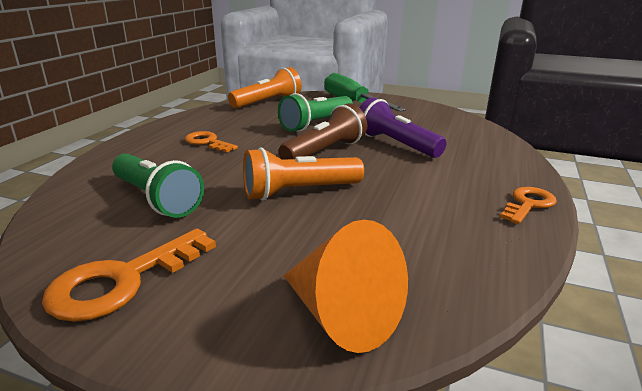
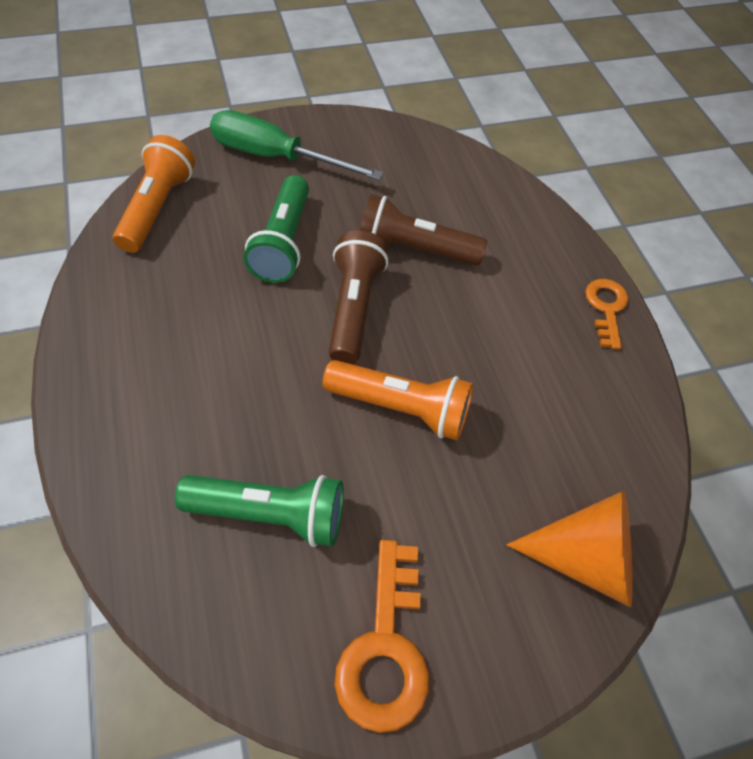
camera: 40 degrees left, 30 degrees up
orange key [185,131,238,152] -> none
orange flashlight [243,148,364,201] -> orange flashlight turned 105 degrees counterclockwise [323,360,473,441]
purple flashlight [359,97,446,158] -> brown flashlight [360,194,487,265]

